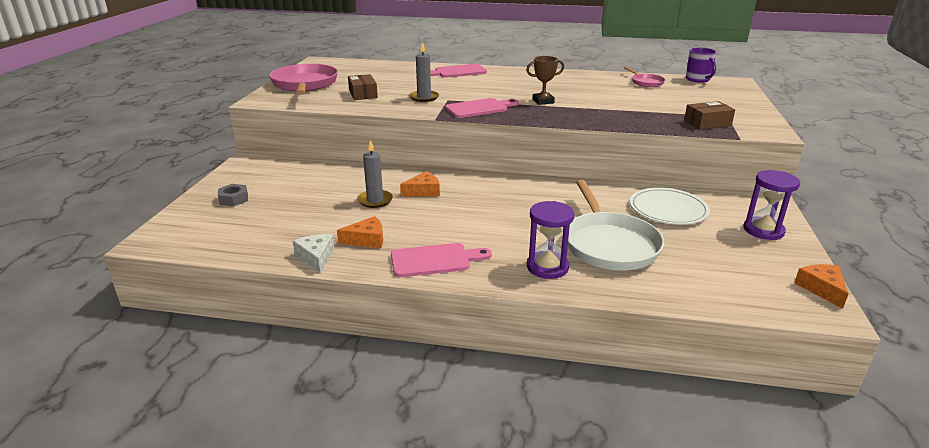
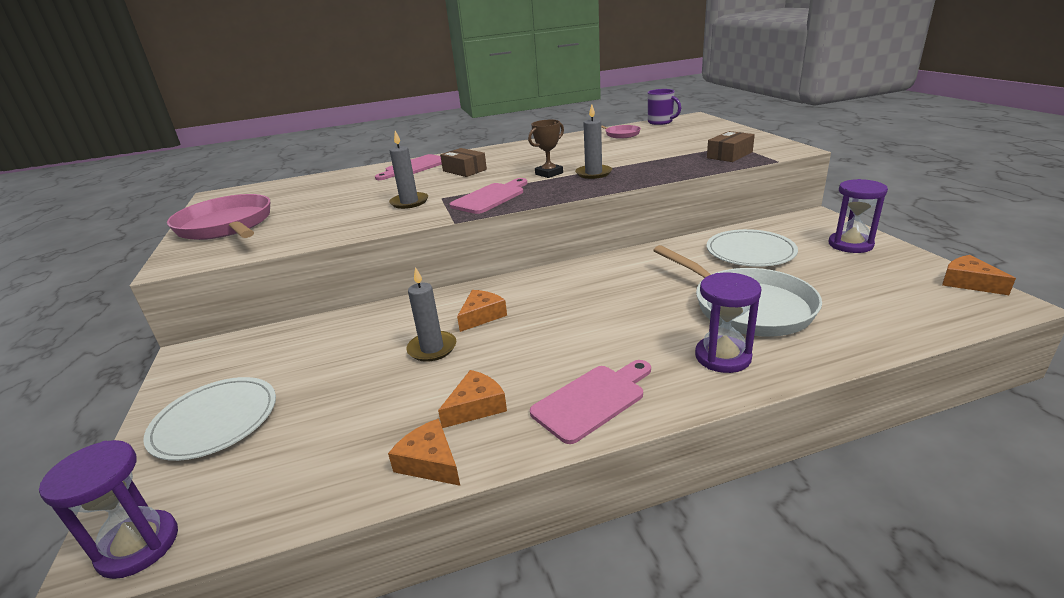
camera: 25 degrees left, 0 degrees up
grey nut [218,184,248,206] -> white plate [143,377,276,461]
white cheese [293,234,335,273] -> orange cheese [388,419,460,486]
brown box [348,74,378,100] -> brown box moved to [440,148,487,177]
none -> purple hourglass [39,440,178,579]
none -> grey candle [575,104,612,179]

